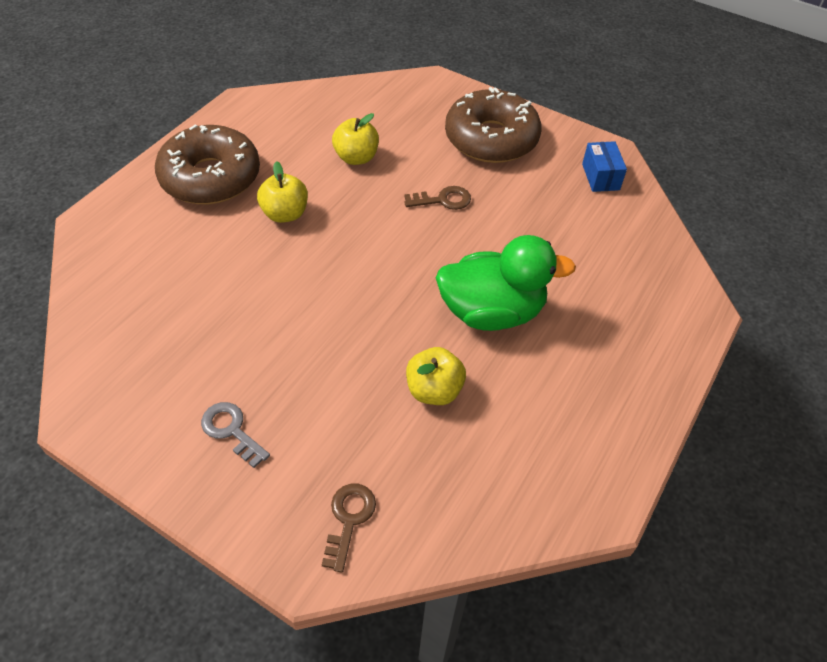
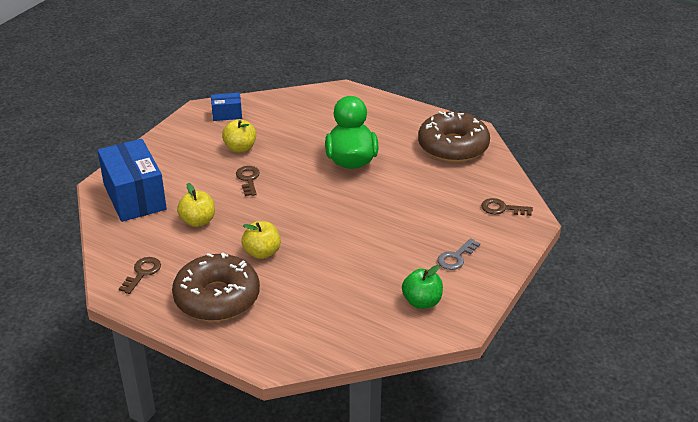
camera: 90 degrees left, 15 degrees down
yellow apple [406,347,466,405] -> yellow apple moved to [222,119,256,153]
brown donut [445,87,541,163] -> brown donut moved to [418,111,490,162]
none -> blue box [97,139,167,222]
none -> brown key [119,257,161,294]
none -> green apple [402,265,443,309]

